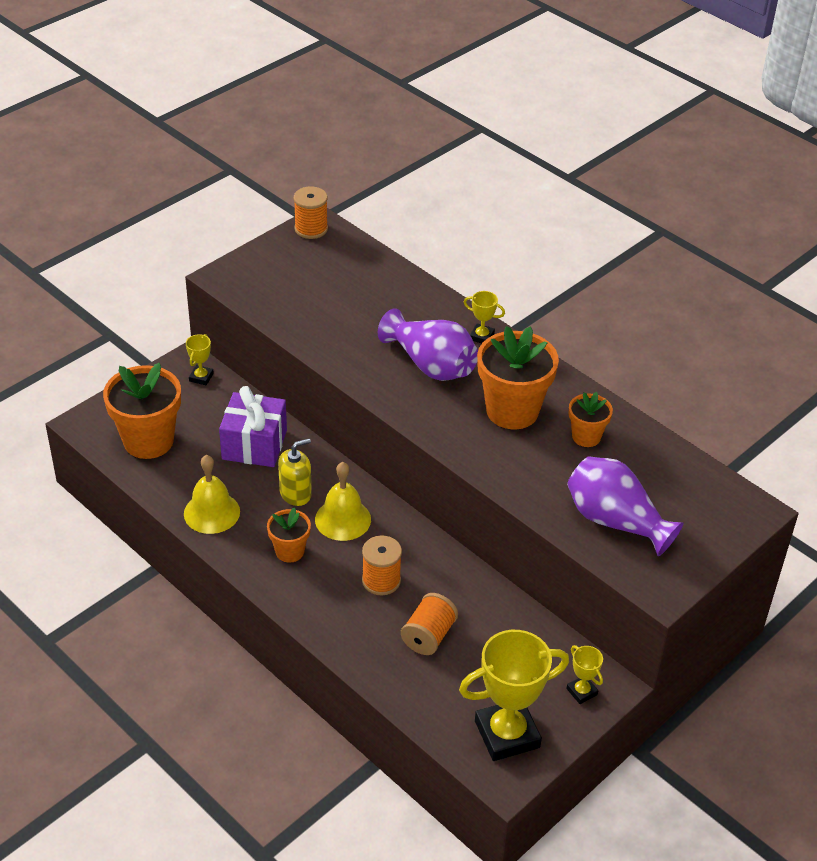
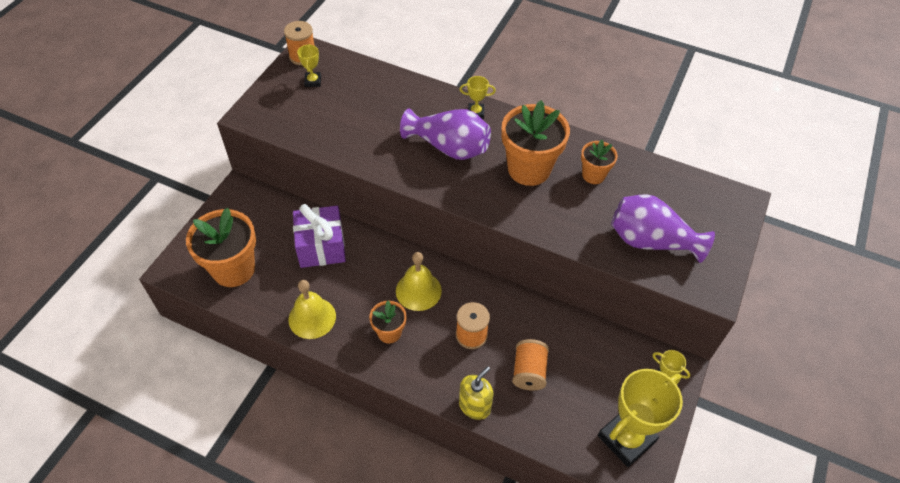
camera: 20 degrees left, 10 degrees up
yellow trophy [186,334,214,385] -> yellow trophy moved to [297,44,321,87]
yellow soap dispenser [278,438,312,506] -> yellow soap dispenser moved to [459,366,493,420]

